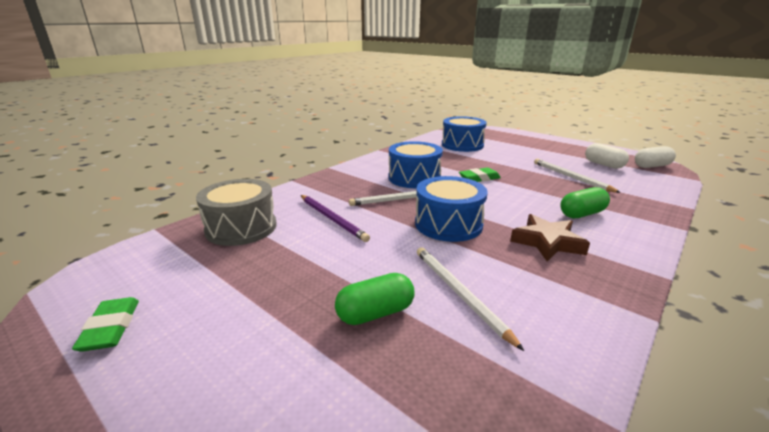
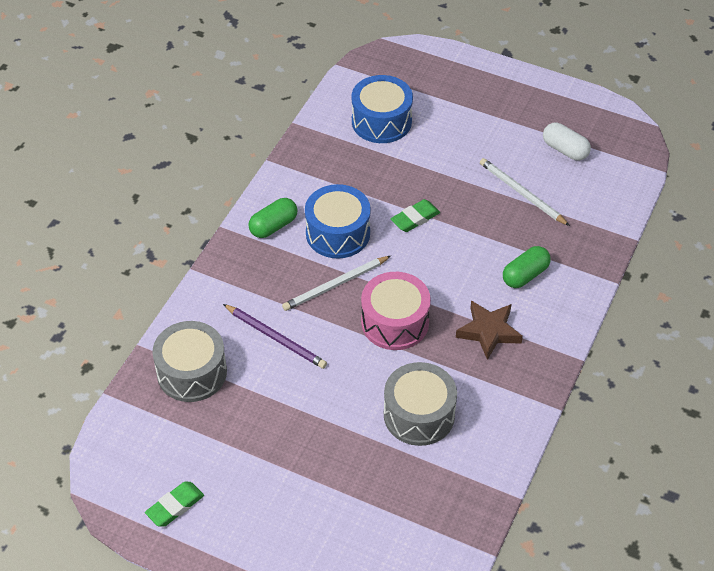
camera: 15 degrees left, 25 degrees up
green eraser [72,297,139,352] -> green eraser turned 75 degrees clockwise [145,482,204,527]
green capsule [335,273,415,325] -> green capsule moved to [248,198,298,238]
blue drum [415,176,488,242] -> pink drum [361,272,431,350]
white pencil [417,247,524,351] -> grey drum [384,362,457,446]
white capsule [635,146,676,168] -> none

